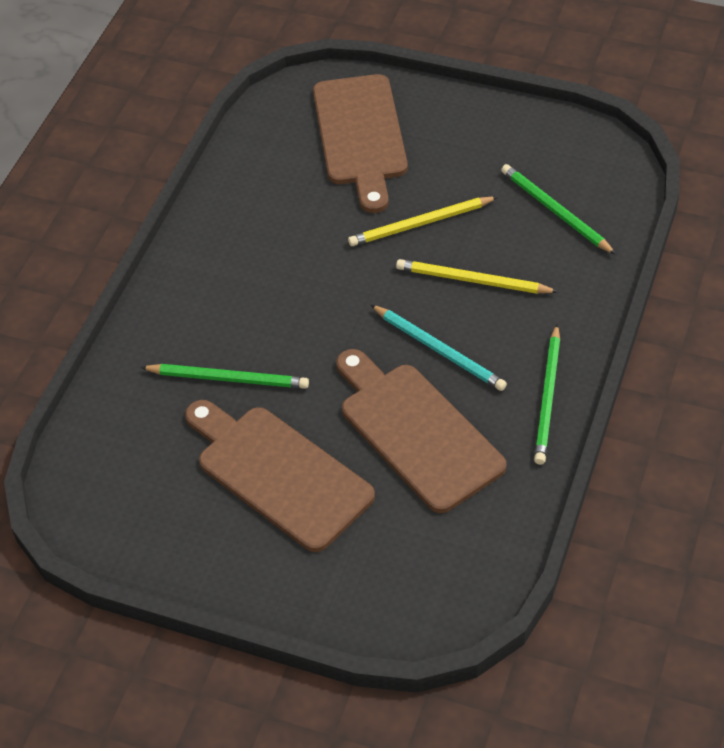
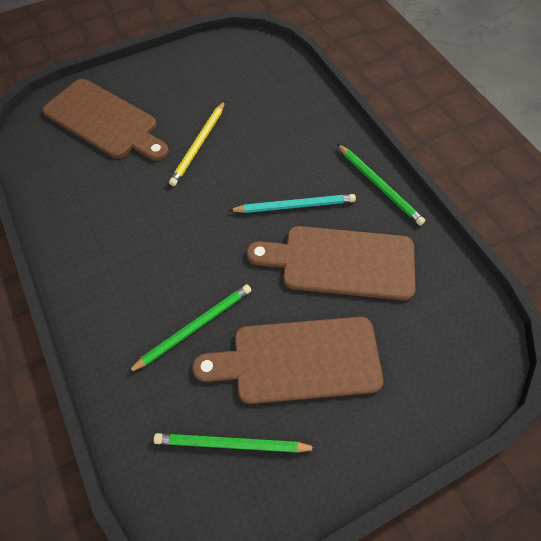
camera: 50 degrees left, 10 degrees up
yellow pencil [396,259,558,294] -> none
green pencil [501,164,616,255] -> green pencil moved to [153,433,318,453]

